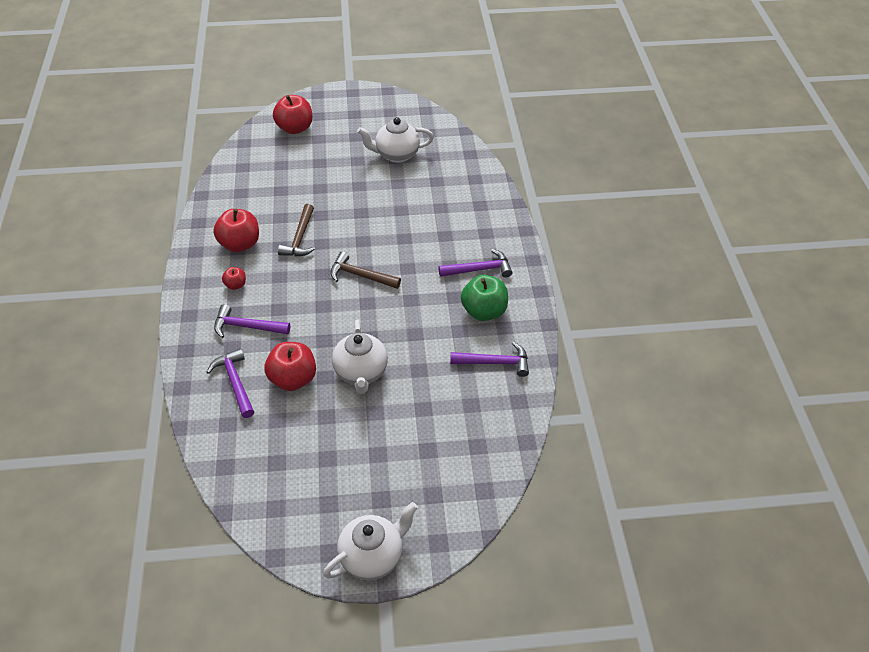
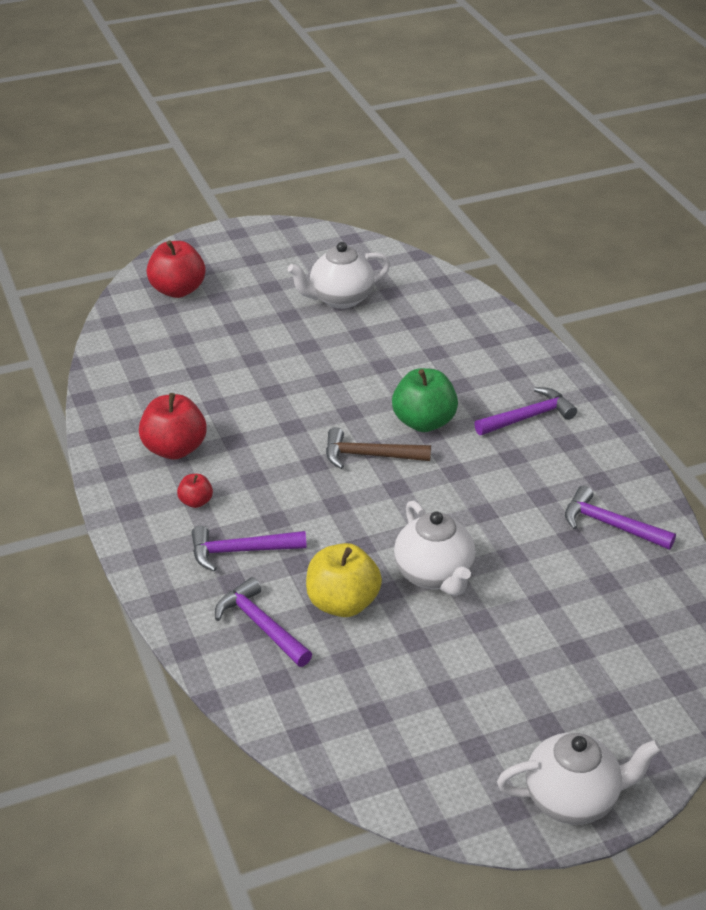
camera: 15 degrees left, 10 degrees down
red apple [265,342,316,391] -> yellow apple [306,543,382,617]
brown hammer [278,204,315,257] -> none
white teapot [323,502,418,580] -> white teapot turned 45 degrees clockwise [497,733,661,825]
purple hammer [450,342,529,377] -> purple hammer turned 135 degrees counterclockwise [565,486,676,550]
green apple [461,275,508,321] -> green apple moved to [392,368,458,432]

